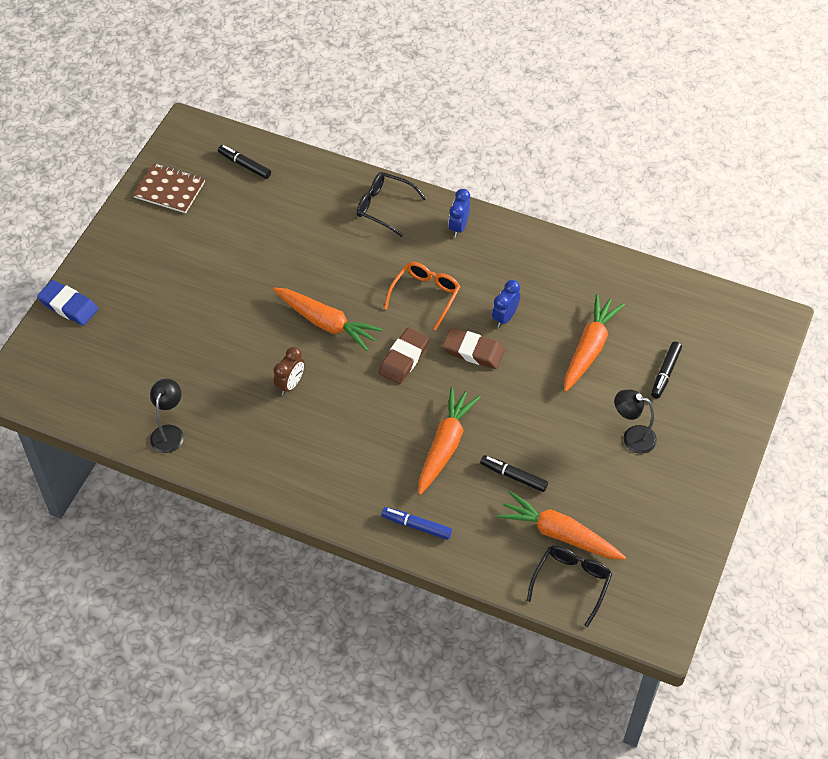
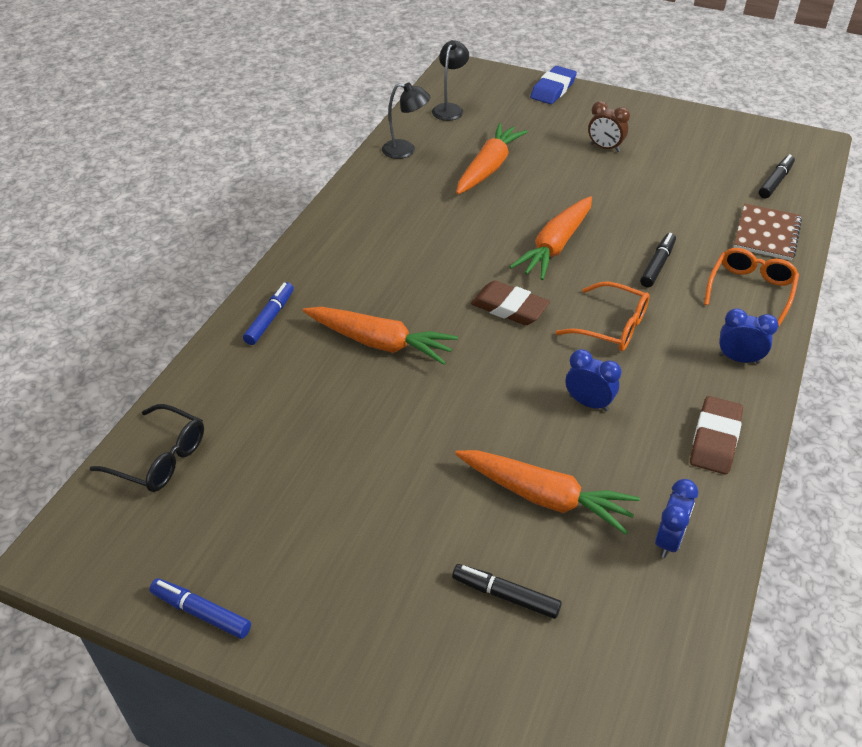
camera: 90 degrees right, 10 degrees down
brown notebook [133,163,205,213] -> brown notebook moved to [734,204,802,261]
brown clock [273,347,304,395] -> brown clock moved to [588,101,630,152]
black glasses [357,172,426,237] -> orange glasses [704,248,799,326]
brown eraser [442,328,504,369] -> brown eraser moved to [690,396,743,474]
black marker [480,455,548,492] -> black marker moved to [640,233,676,287]
orange carrot [497,491,626,560] -> orange carrot moved to [456,123,528,194]
black lamp [614,390,657,454] -> black lamp moved to [432,40,469,121]
none -> blue marker [149,578,251,639]
none -> blue clock [655,479,698,558]

